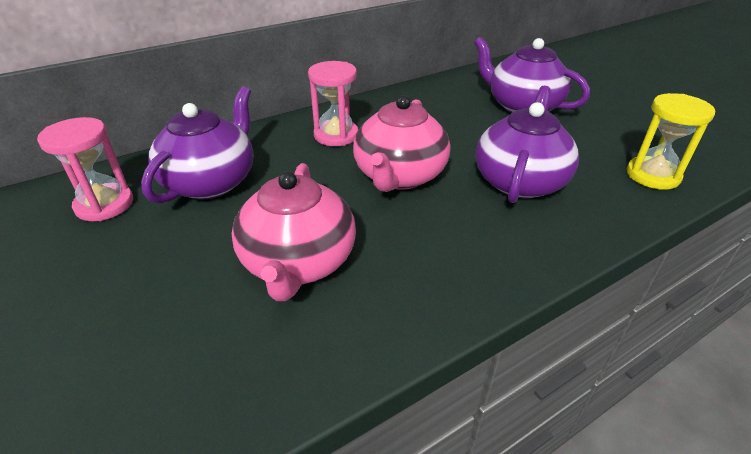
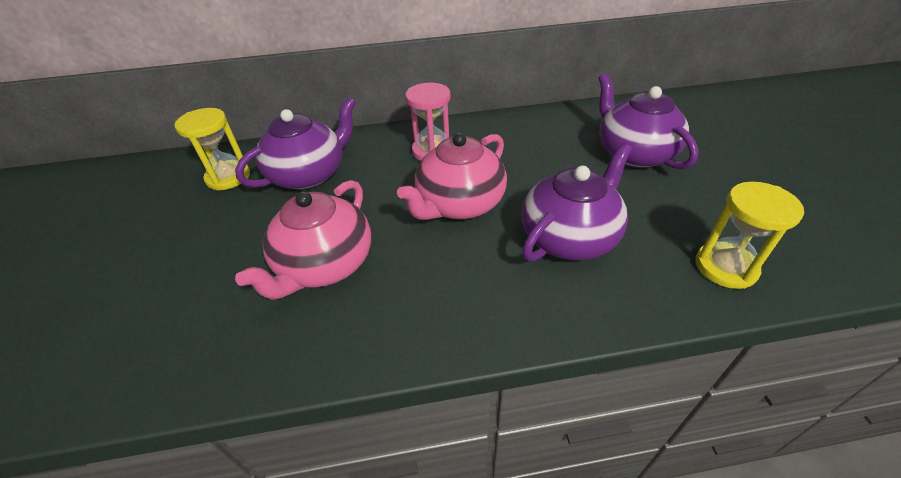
camera: 25 degrees right, 5 degrees up
pink hourglass [37,117,133,221] -> yellow hourglass [174,108,250,191]

